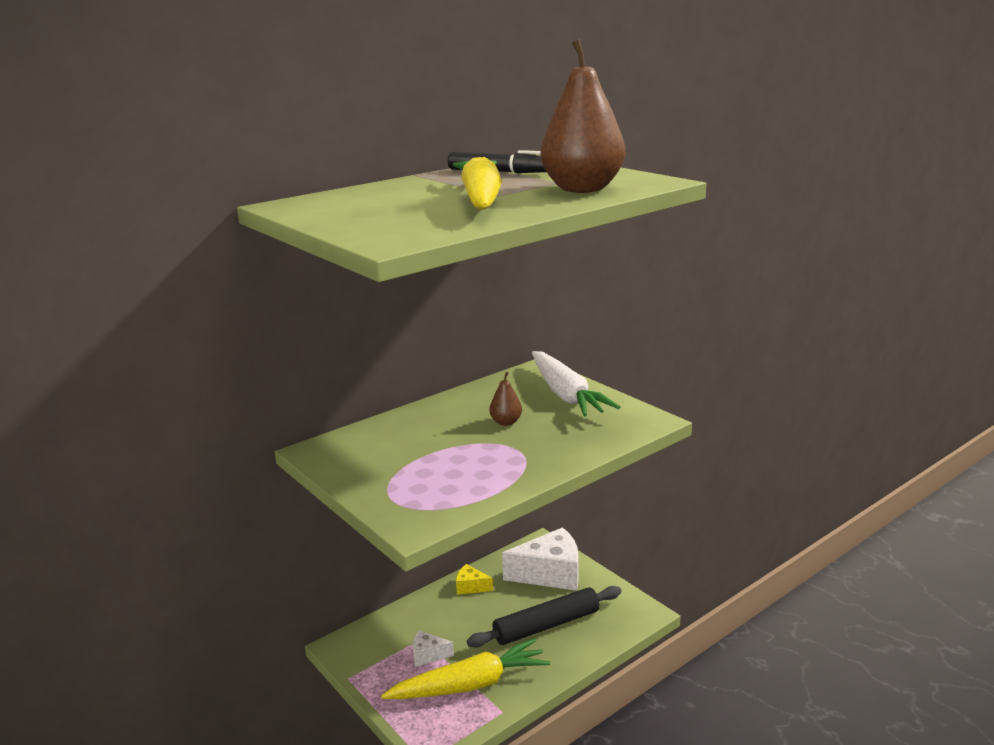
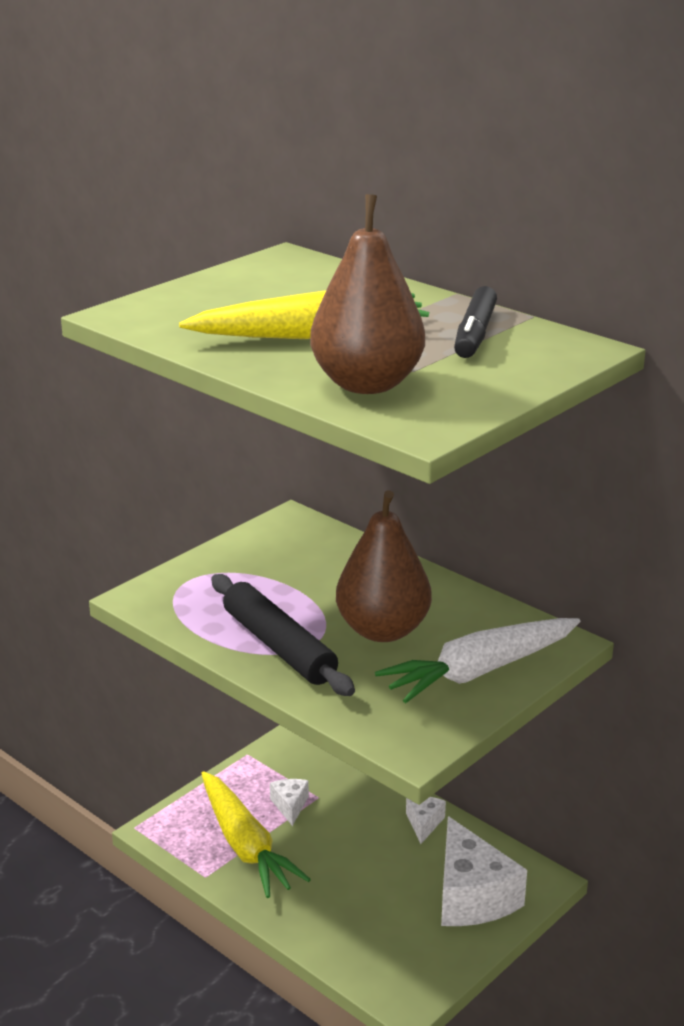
camera: 80 degrees right, 5 degrees up
yellow cheese [456,564,493,595] -> white cheese [406,797,446,844]
black rolling pin [467,586,621,647] -> black rolling pin moved to [211,574,355,696]
brown pear [489,372,522,426] -> brown pear [336,490,432,642], size x2.21

